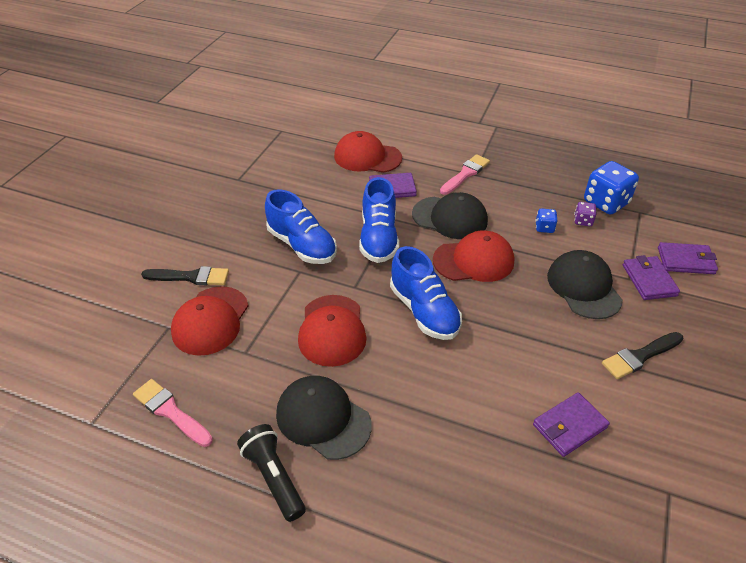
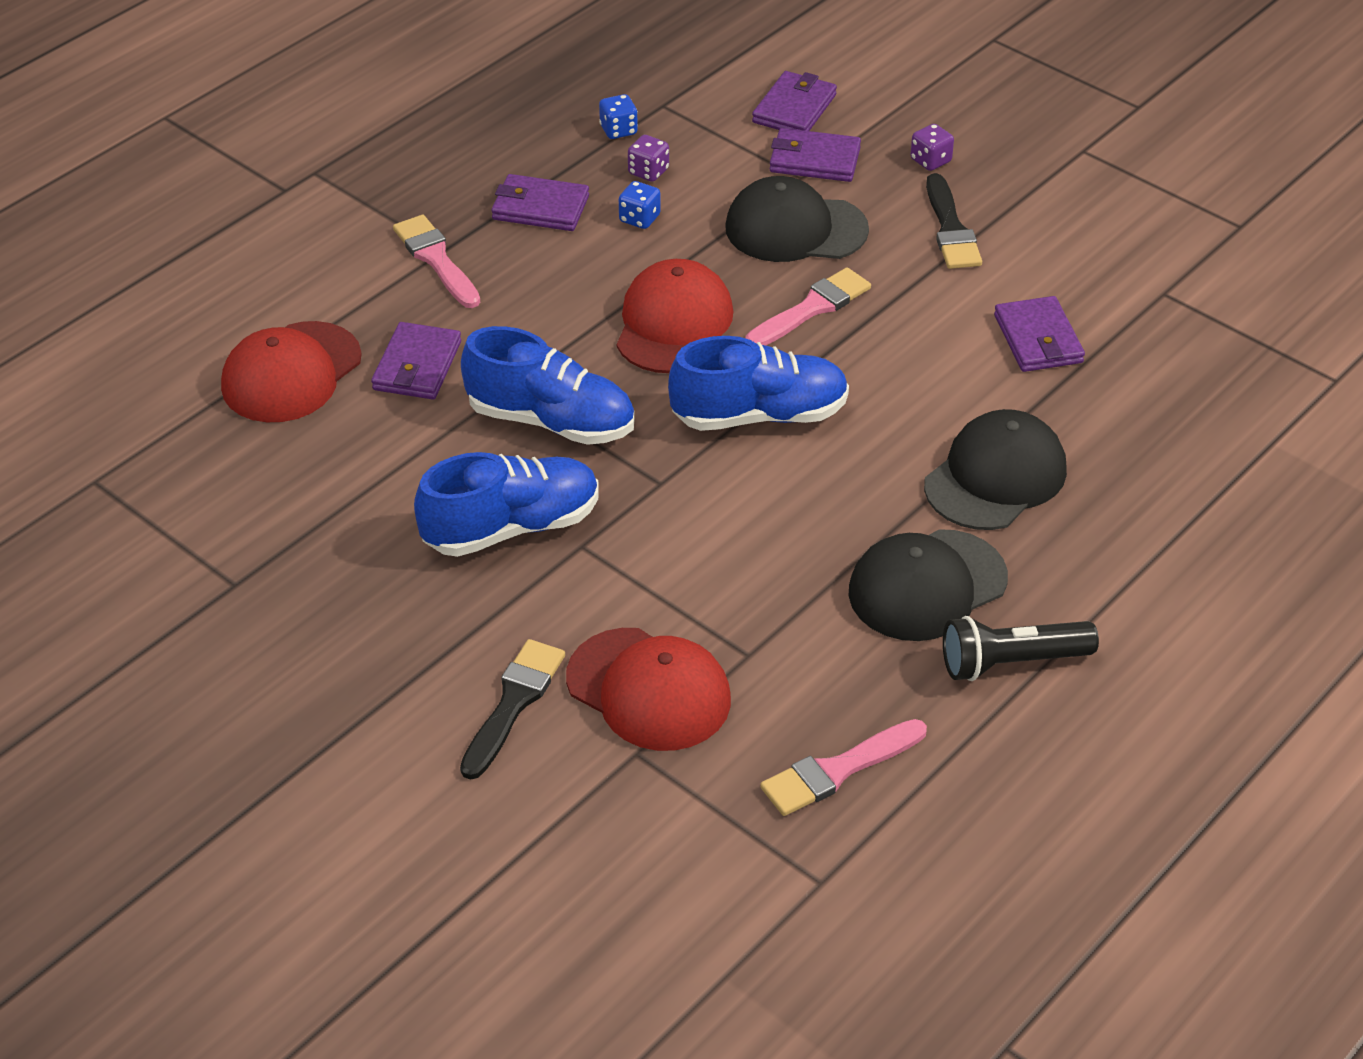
camera: 70 degrees left, 0 degrees up
red cap [298,295,367,367] -> none
black cap [412,192,488,239] -> black cap moved to [924,409,1067,530]
blue dice [584,161,639,215] -> blue dice [599,94,638,139], size x0.48
none -> purple wallet [491,174,589,231]
none -> pink brush [745,267,871,346]
none -> purple dice [910,124,954,171]

